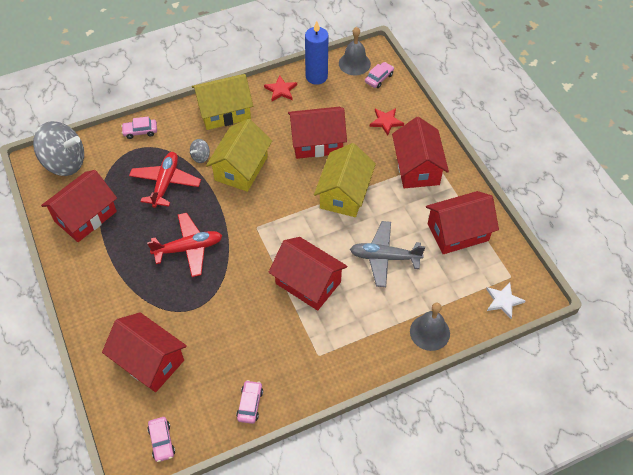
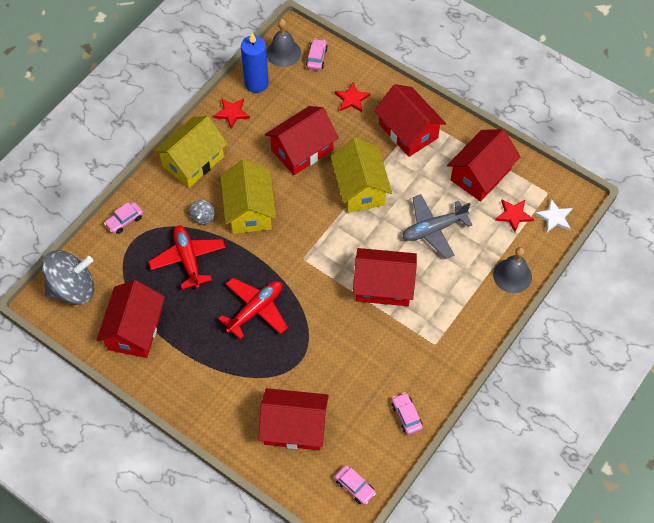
camera: 30 degrees left, 5 degrees up
none -> red star [495,199,534,232]

